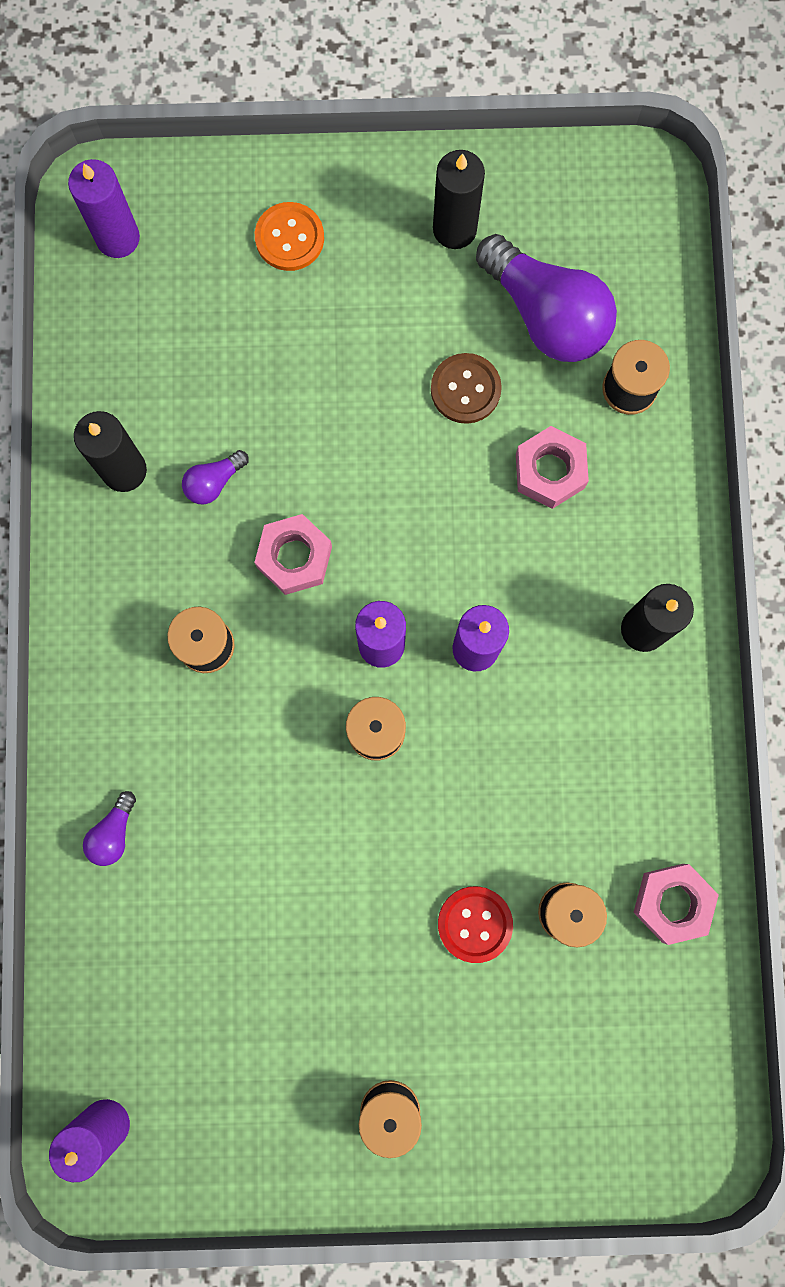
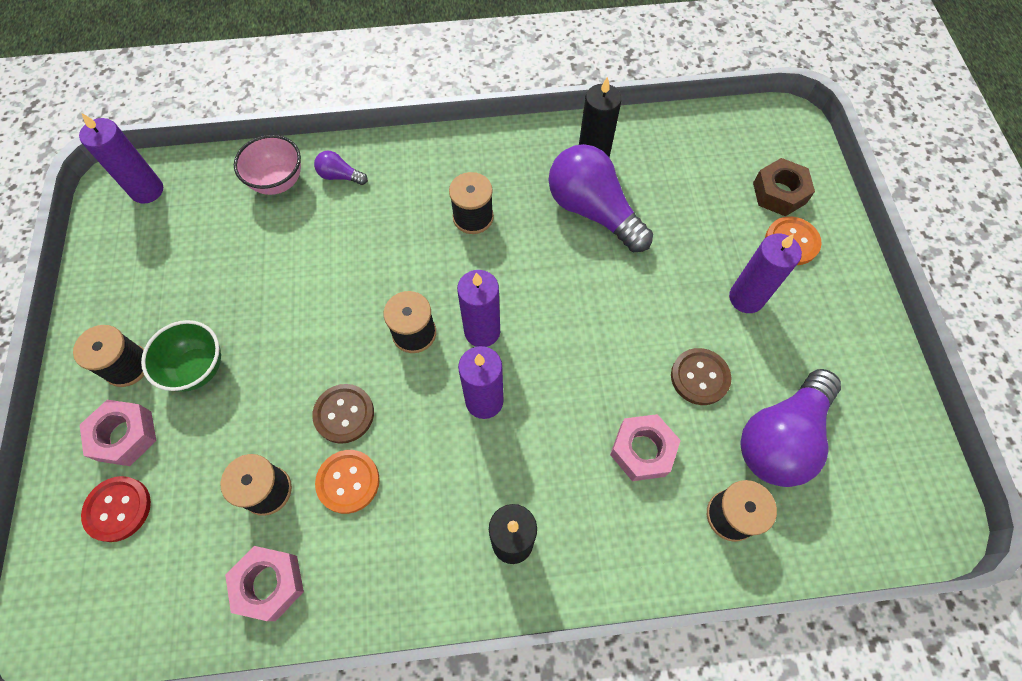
camera: 85 degrees right, 15 degrees down
purple candle [68,159,140,258] -> purple candle moved to [729,234,802,313]
purple light bulb [182,450,249,504] -> purple light bulb [548,144,653,252], size x2.26
pink nut [254,514,332,595] -> pink nut moved to [80,400,156,466]
black candle [433,150,485,249] -> none
red button [438,886,513,963] -> red button moved to [81,476,151,542]
none -> green bowl [141,320,221,392]
none -> pink bowl [234,135,301,195]
none -> brown button [312,384,374,444]
none -> orange button [315,450,380,514]
none -> brown nut [753,158,815,216]

